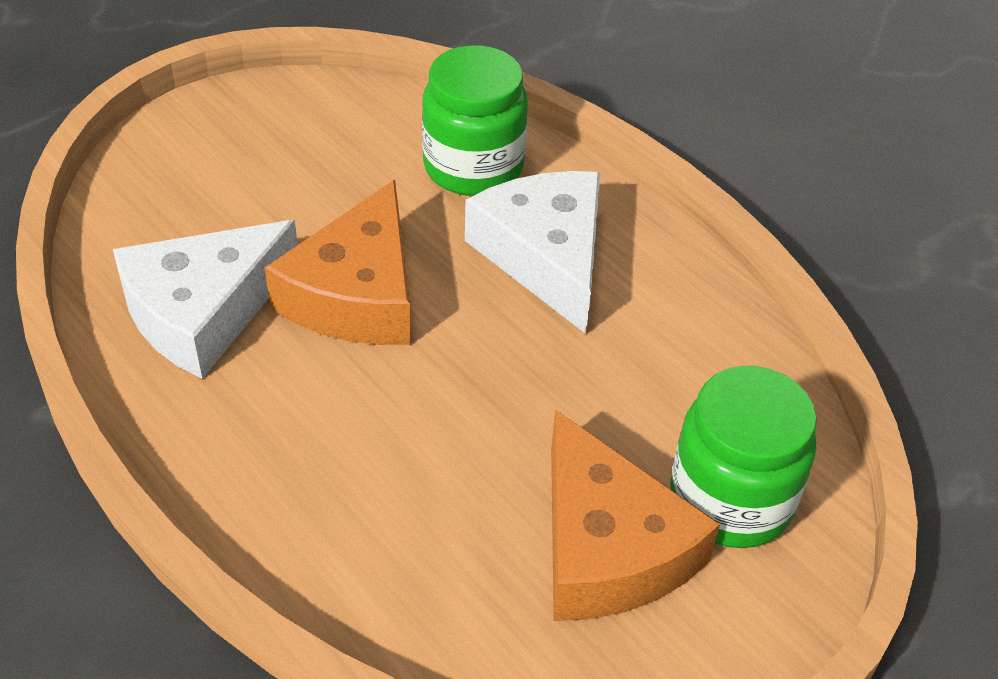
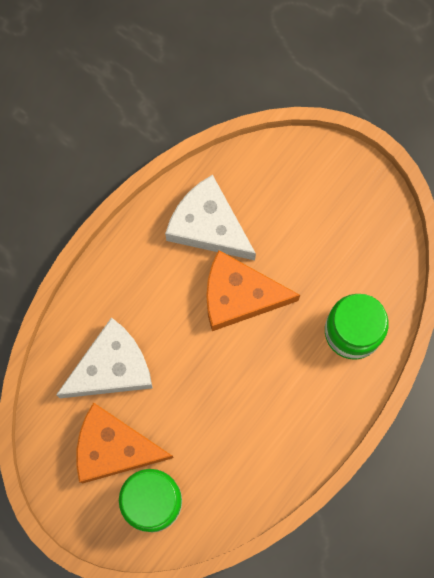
camera: 80 degrees right, 30 degrees up
white cheese [465,171,600,334] -> white cheese moved to [56,317,153,398]
orange cheese [551,409,720,621] -> orange cheese turned 45 degrees clockwise [76,402,174,484]

